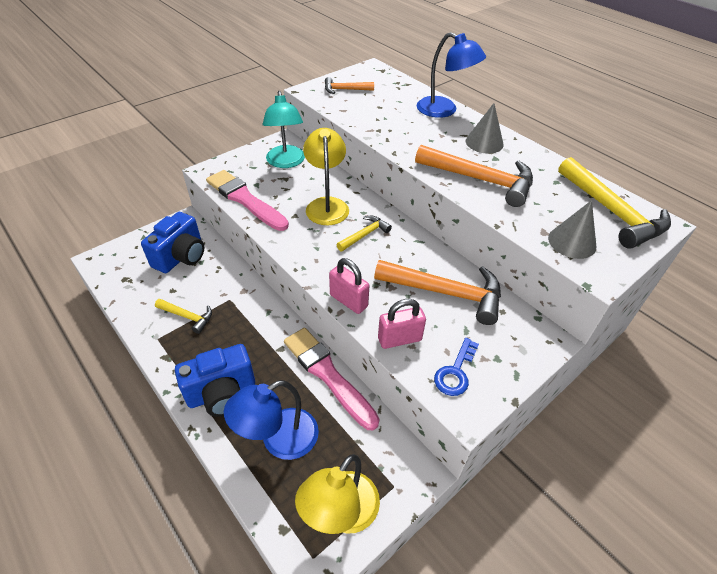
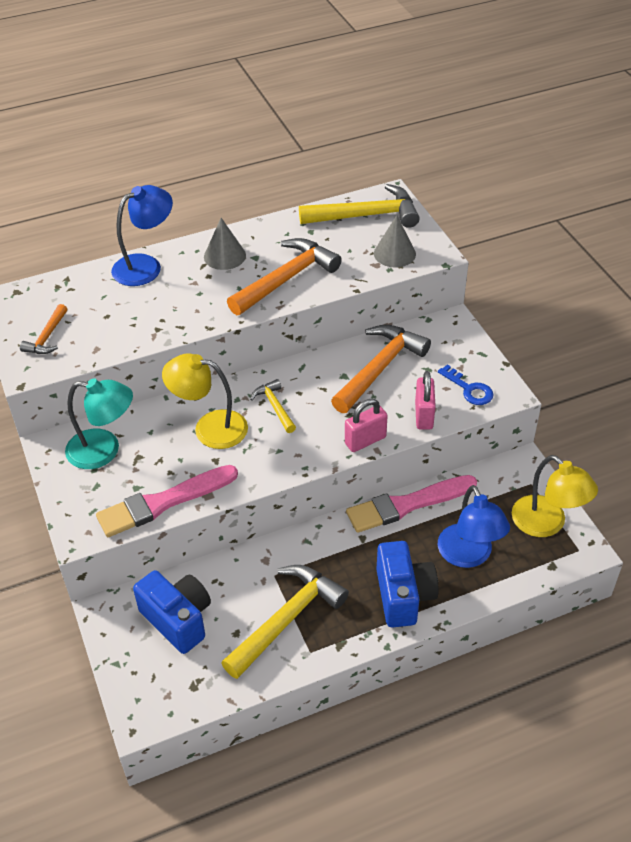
camera: 70 degrees left, 0 degrees up
yellow hammer [155,299,212,334] -> yellow hammer [221,565,349,679], size x1.92

